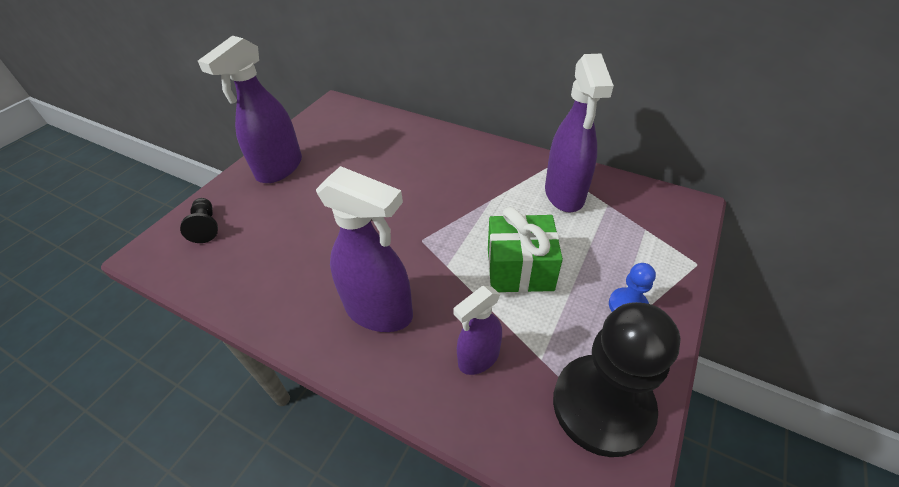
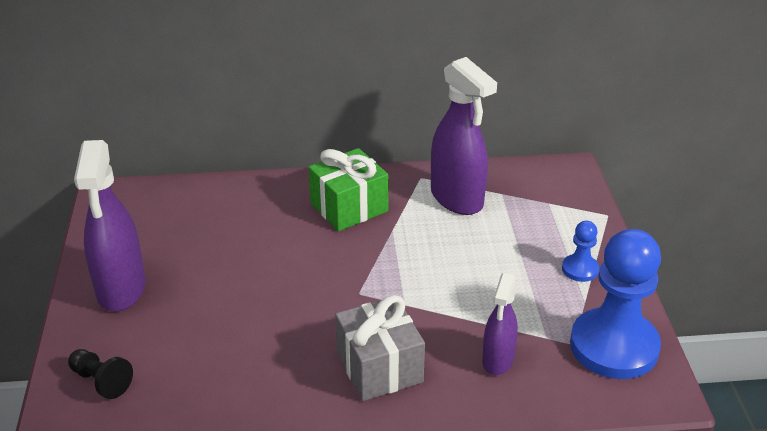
camera: 35 degrees left, 10 degrees down
purple spray bottle [316,166,413,332] -> grey gift [335,295,425,401]
green gift [488,207,563,292] -> green gift moved to [308,148,389,231]
black pawn [553,302,680,457] -> blue pawn [570,229,661,379]

